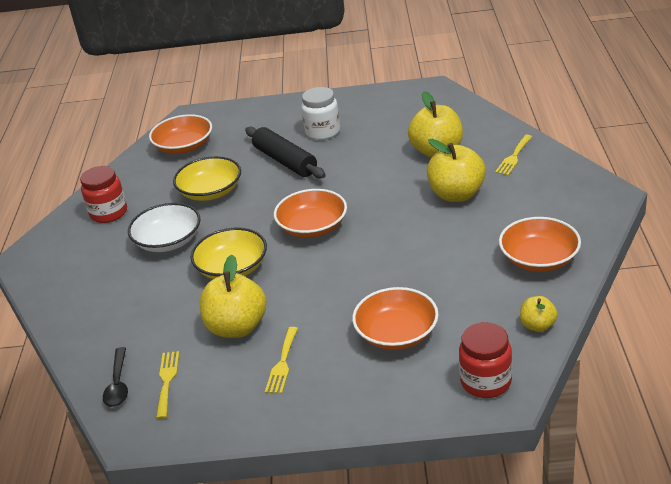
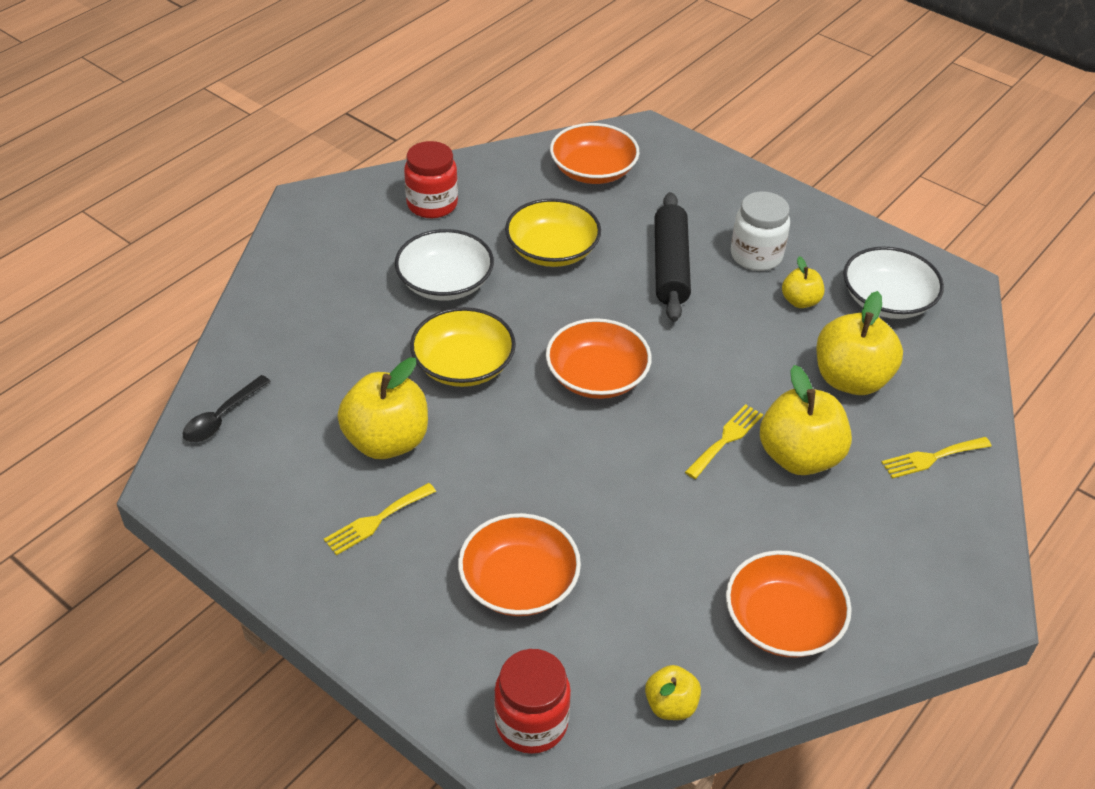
camera: 35 degrees right, 10 degrees up
yellow fork [156,351,179,419] -> yellow fork moved to [685,404,763,479]
none -> yellow apple [782,256,824,308]
none -> white bowl [843,247,944,319]

